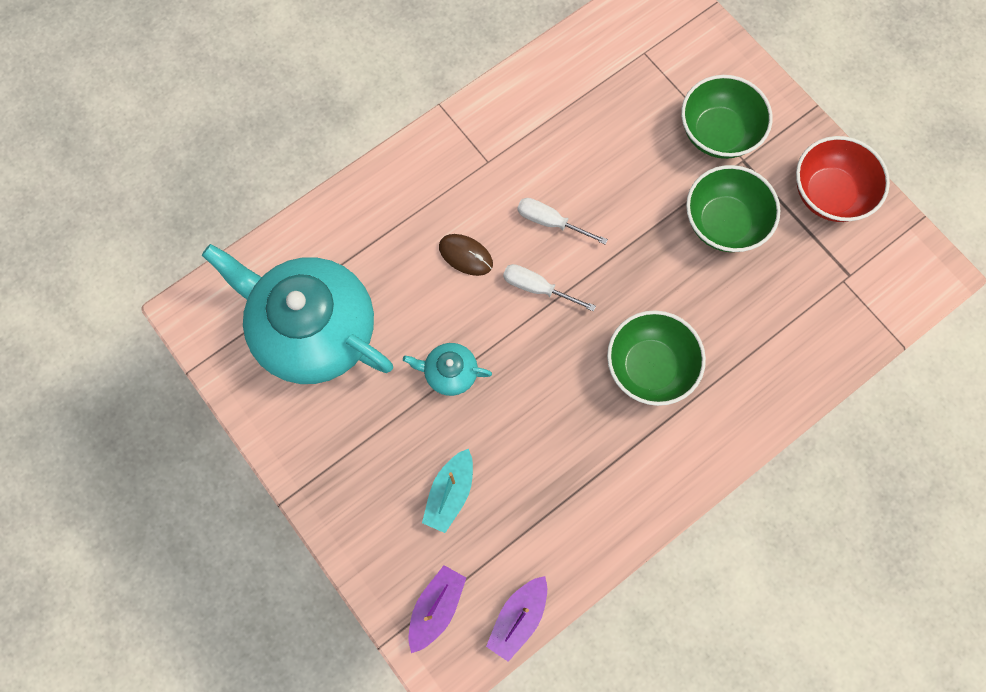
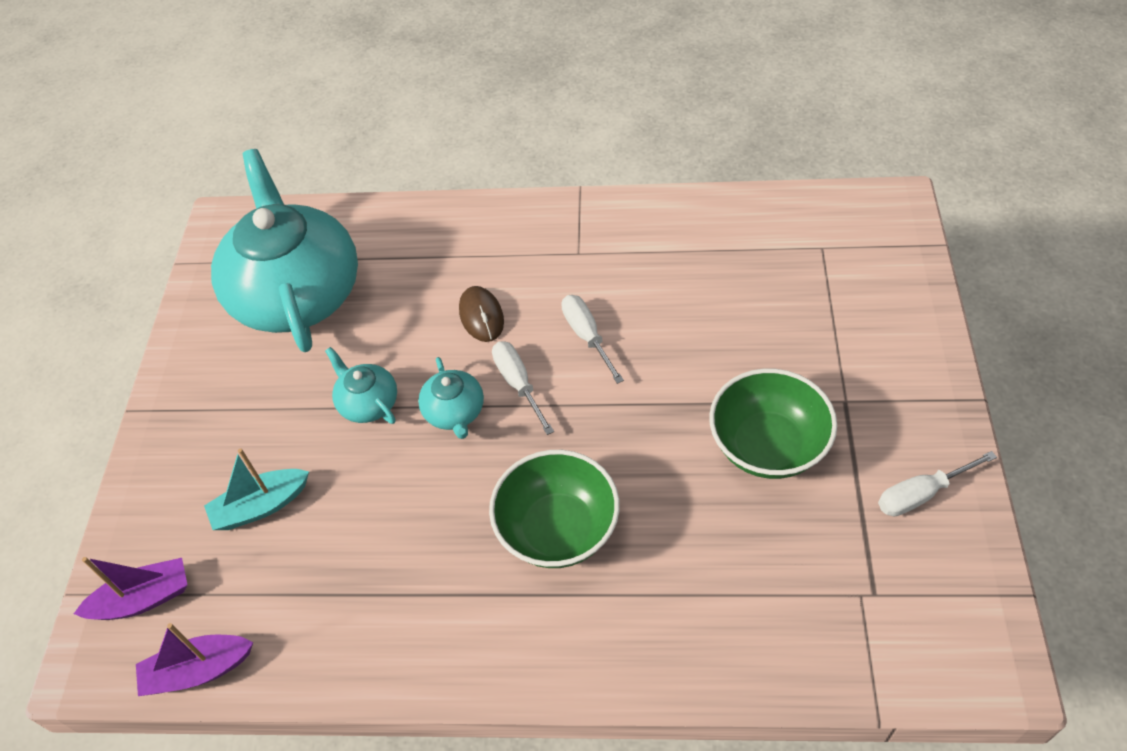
camera: 45 degrees right, 20 degrees down
green bowl [681,75,772,159] -> none
red bowl [796,136,890,222] -> white screwdriver [878,451,997,516]
none -> turquoise teapot [418,357,484,439]

